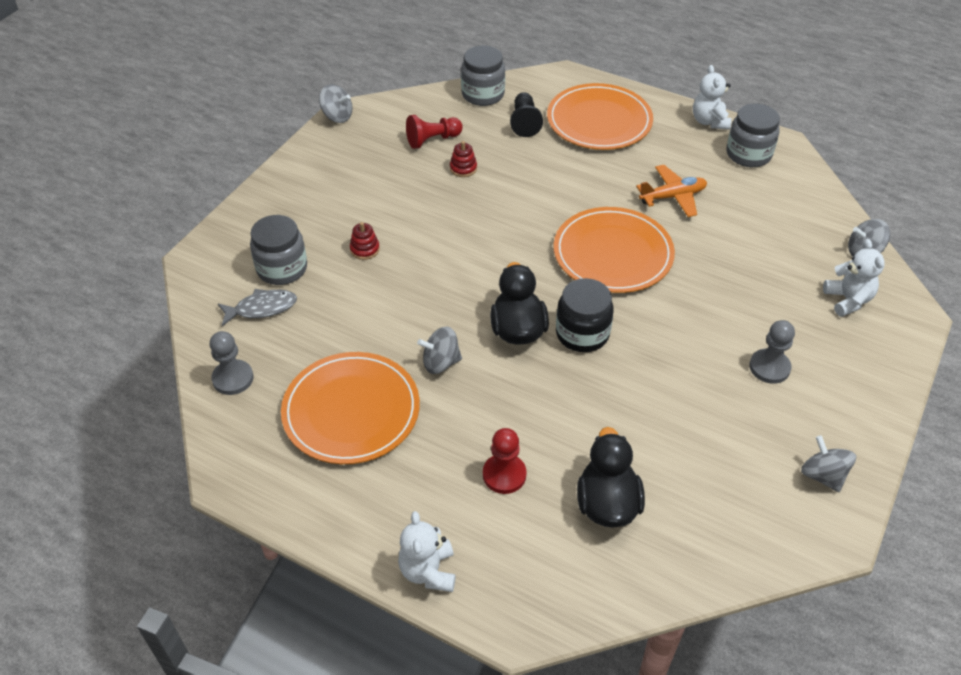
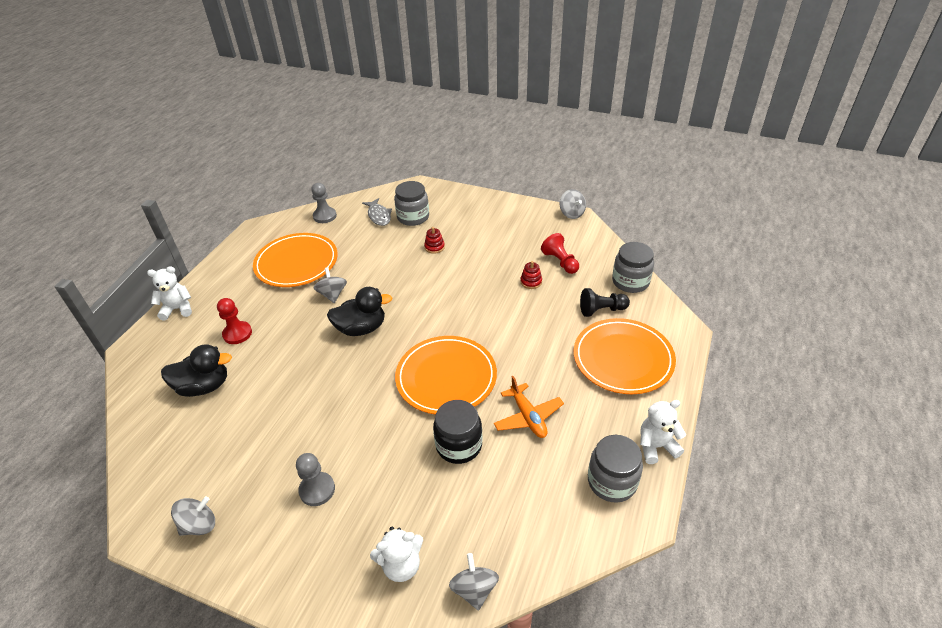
camera: 85 degrees right, 5 degrees down
grey spinning top [319,84,352,123] -> grey spinning top turned 45 degrees counterclockwise [560,189,586,219]
black jar [556,278,614,352] -> black jar moved to [433,400,482,464]

